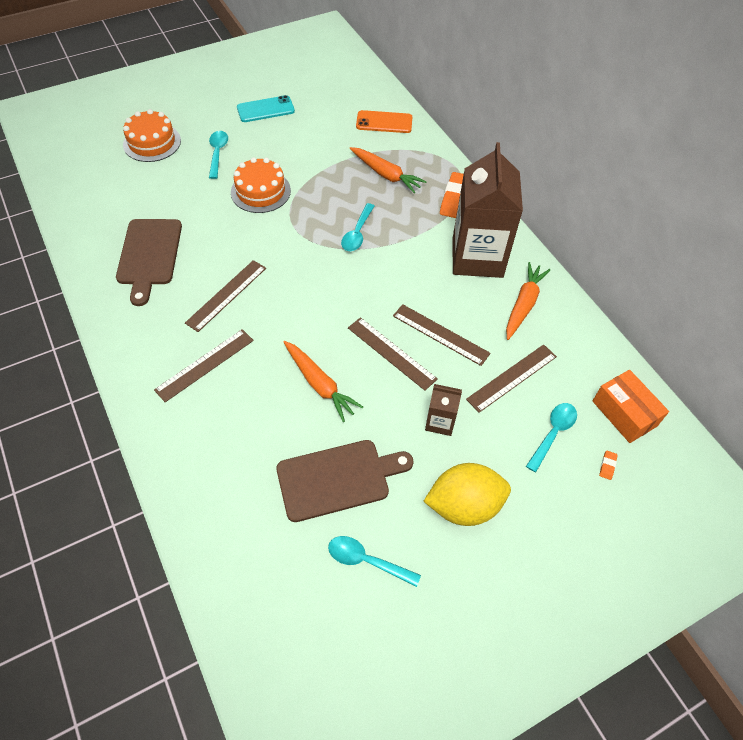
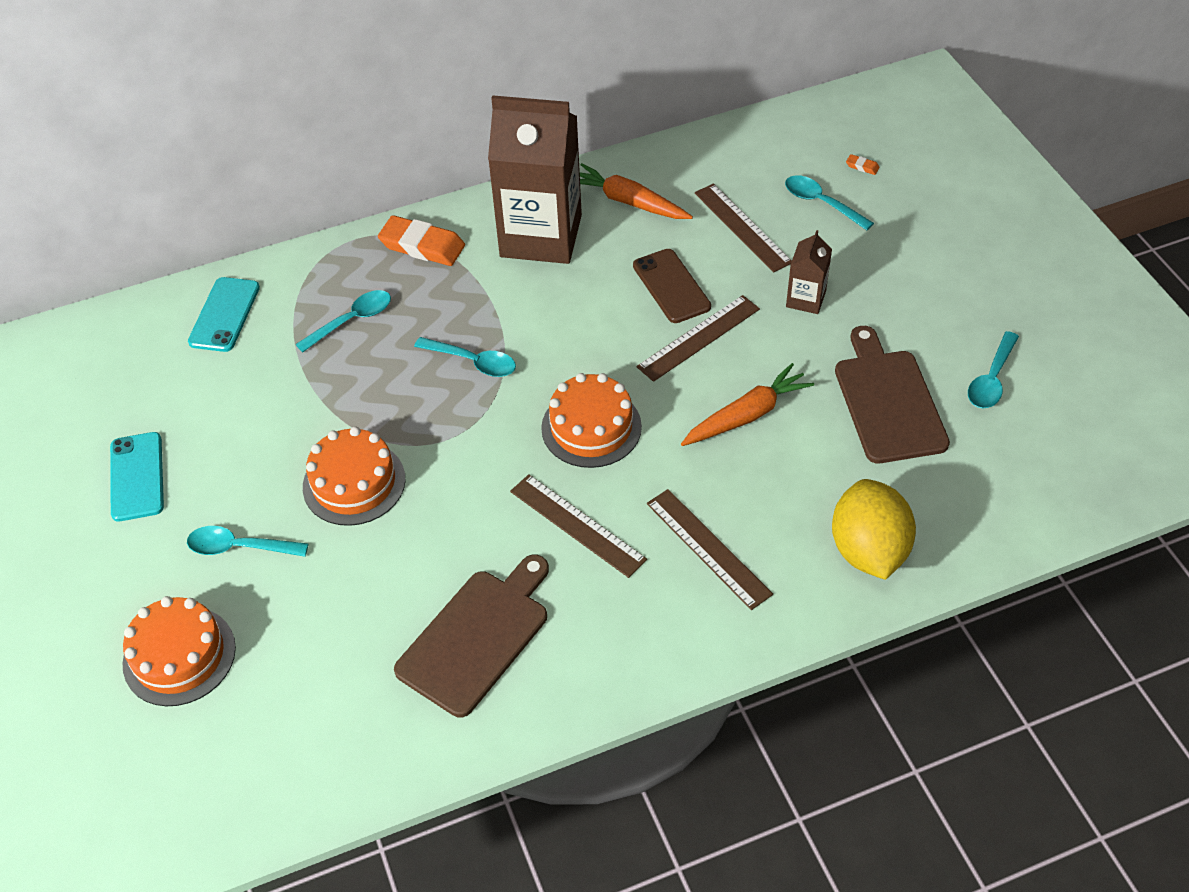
camera: 80 degrees left, 5 degrees down
brown cutting board [116,219,182,306] -> brown cutting board turned 60 degrees counterclockwise [394,555,549,717]
orange carrot [349,147,427,193] -> turquoise spoon [295,290,391,353]
orange phone [356,110,412,133] -> turquoise phone [188,277,260,352]
brown ruler [393,304,491,366] -> brown phone [633,249,711,323]
yellow lemon [423,463,511,526] -> yellow lemon moved to [832,479,916,580]
orange box [592,370,669,443] -> none
none -> orange cake [541,373,642,468]

